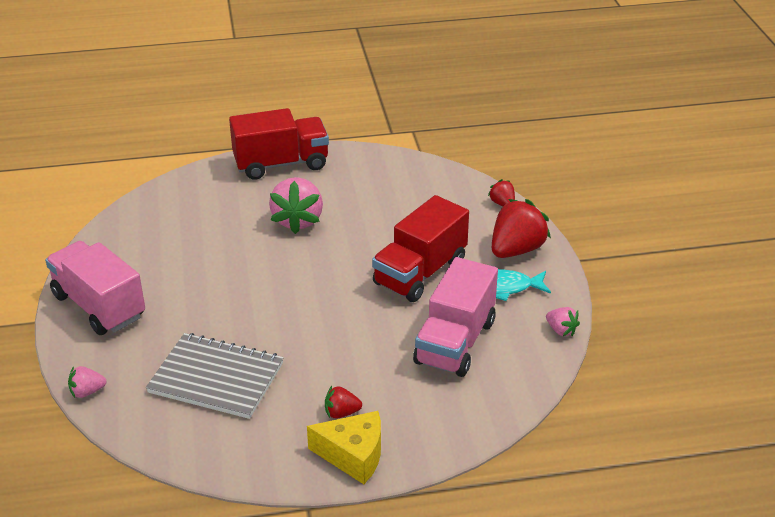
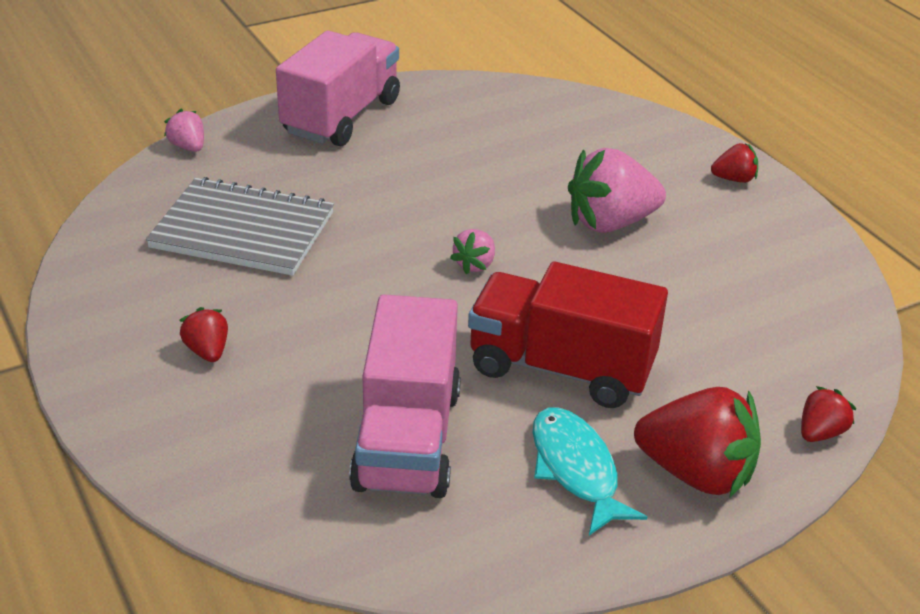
camera: 70 degrees right, 0 degrees up
grey notebook [146,333,284,419] -> grey notebook turned 75 degrees counterclockwise [146,177,334,276]
red truck [229,108,329,180] -> red strawberry [711,143,758,183]
yellow cheese [307,411,381,484] -> none
pink truck [413,257,498,377] -> pink truck turned 90 degrees counterclockwise [349,295,461,498]
pink strawberry [546,307,580,336] -> pink strawberry moved to [450,229,495,274]

